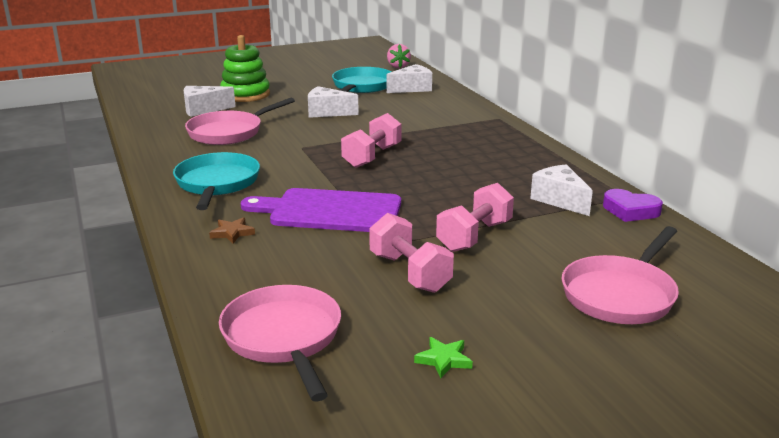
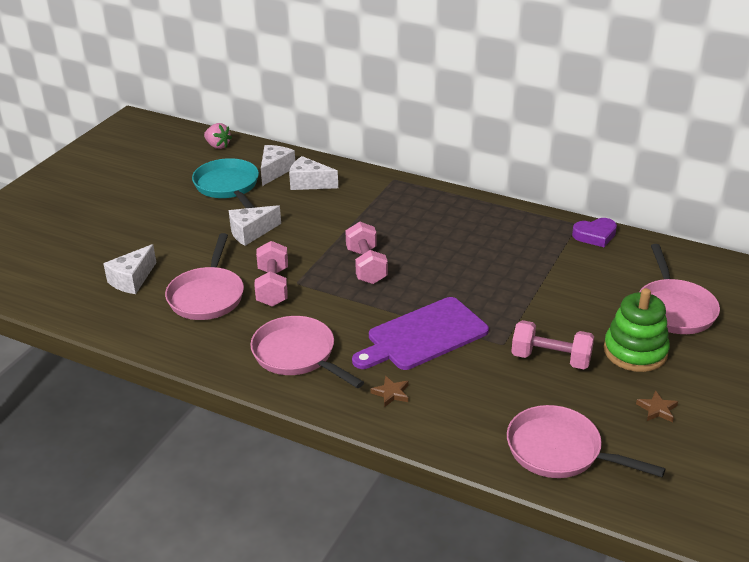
camera: 40 degrees left, 10 degrees up
turquoise pan [173,152,260,210] -> pink pan [250,316,364,388]
green stacking toy [220,35,270,102] -> green stacking toy moved to [604,288,670,372]
green star [414,337,473,378] -> brown star [636,391,678,422]
pink dumbbell [436,183,514,252] -> pink dumbbell moved to [254,241,288,307]
white cheese [530,164,593,216] -> white cheese moved to [289,156,338,190]

